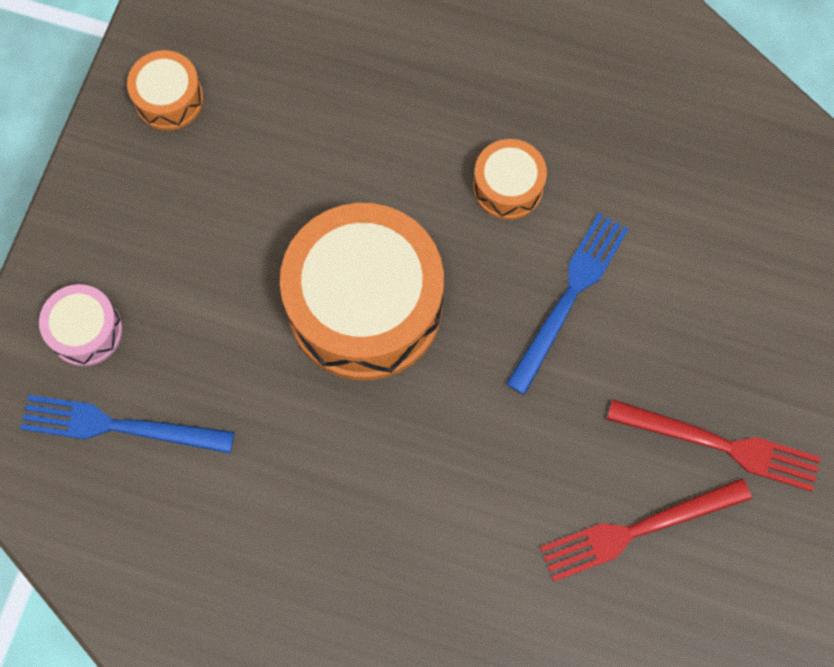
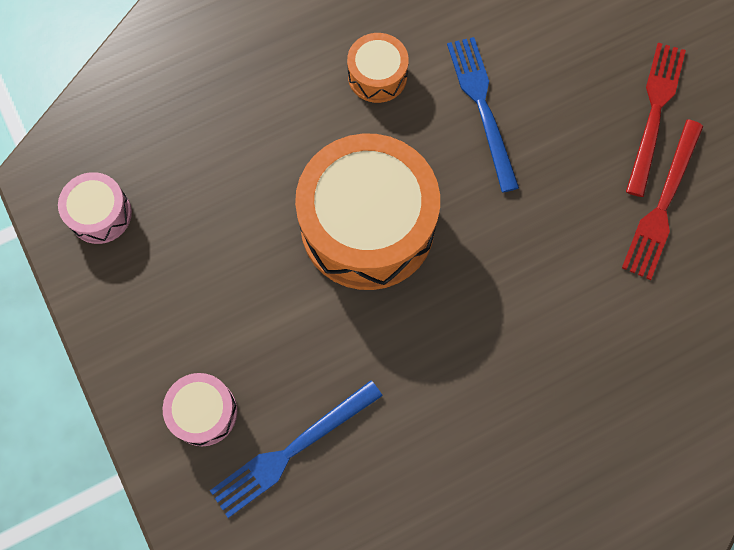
camera: 45 degrees left, 0 degrees up
orange drum [127,50,204,130] -> pink drum [58,172,132,244]
red fork [607,400,821,492] -> red fork turned 45 degrees counterclockwise [626,43,686,197]

